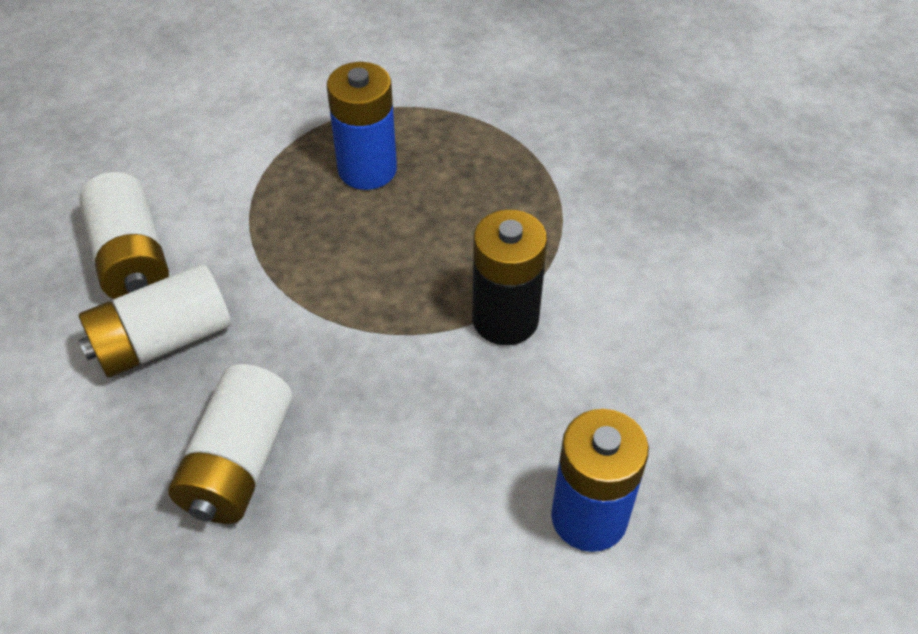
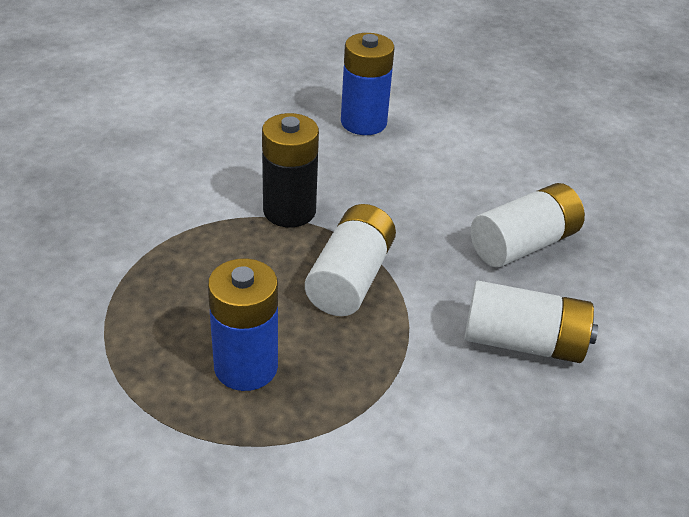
camera: 140 degrees left, 10 degrees down
white battery [79,172,169,299] -> white battery moved to [305,204,396,316]

